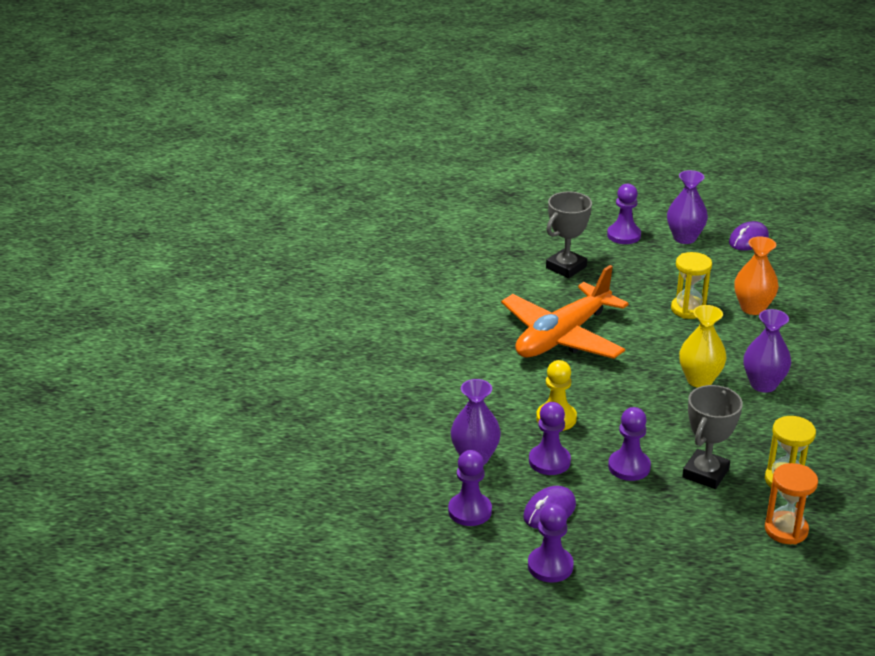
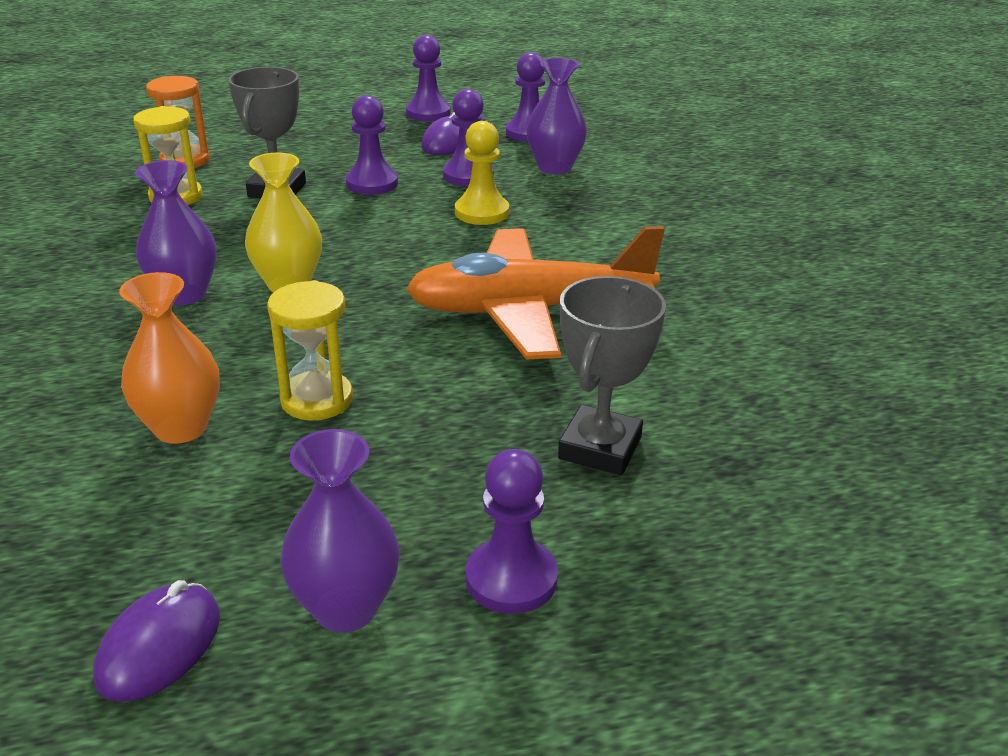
camera: 160 degrees right, 0 degrees up
orange plane [501,265,629,359] -> orange plane turned 120 degrees counterclockwise [406,226,665,360]

